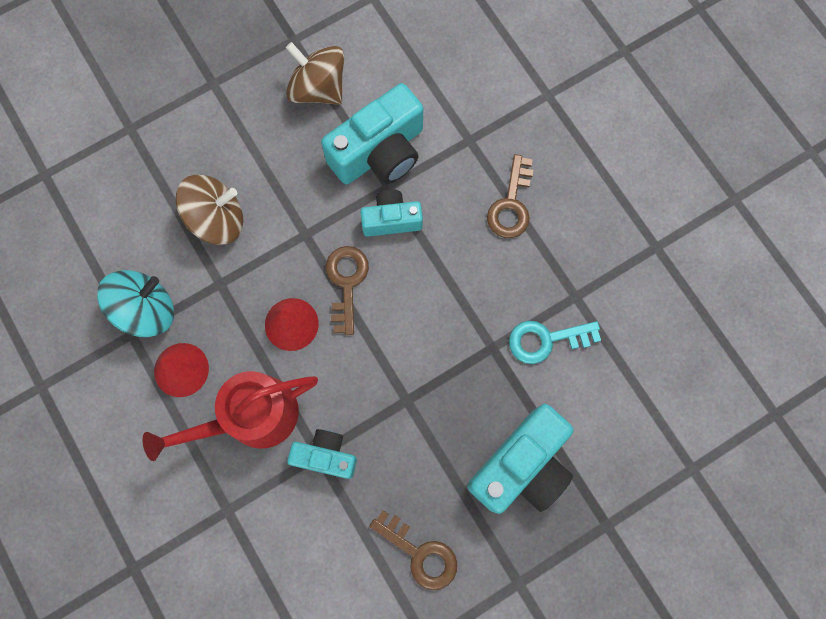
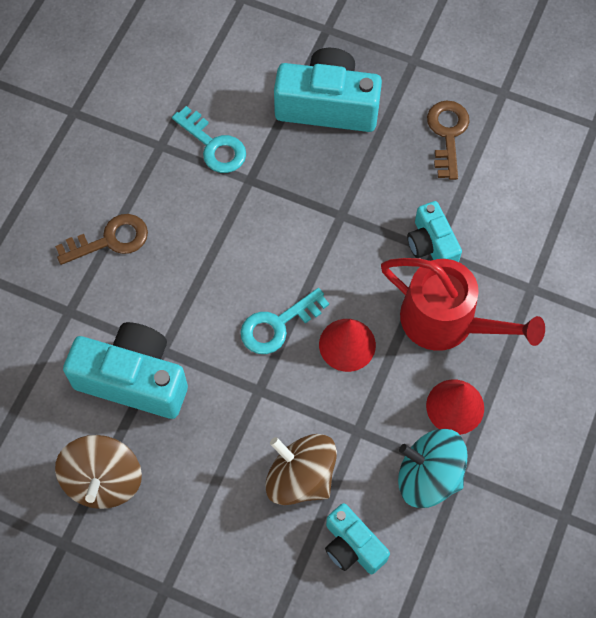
camera: 125 degrees left, 10 degrees down
brown key [326,246,369,335] -> turquoise key [241,288,329,354]
turquoise camera [360,190,423,237] -> turquoise camera moved to [325,503,390,574]

